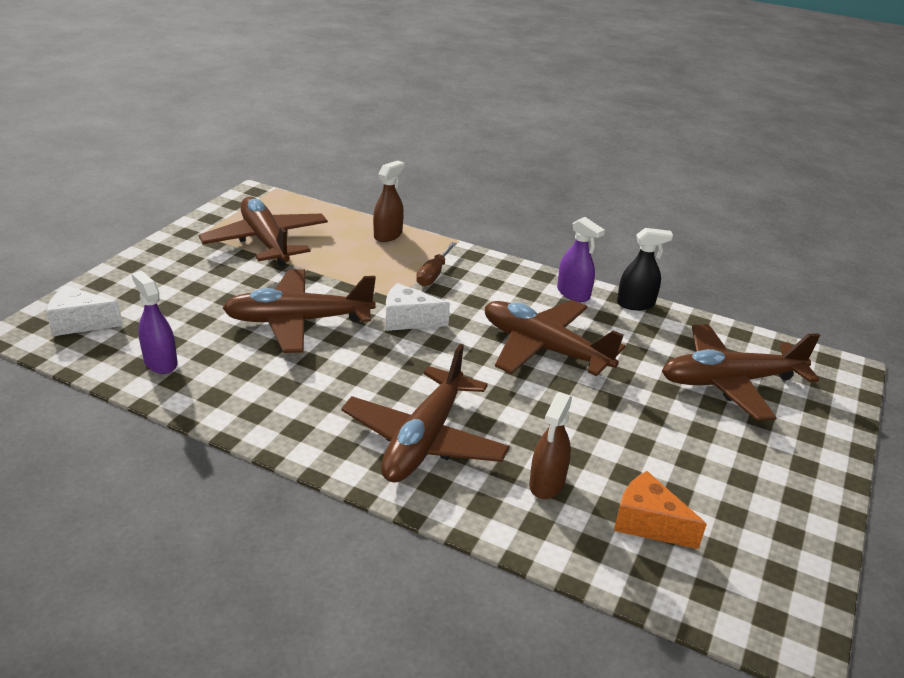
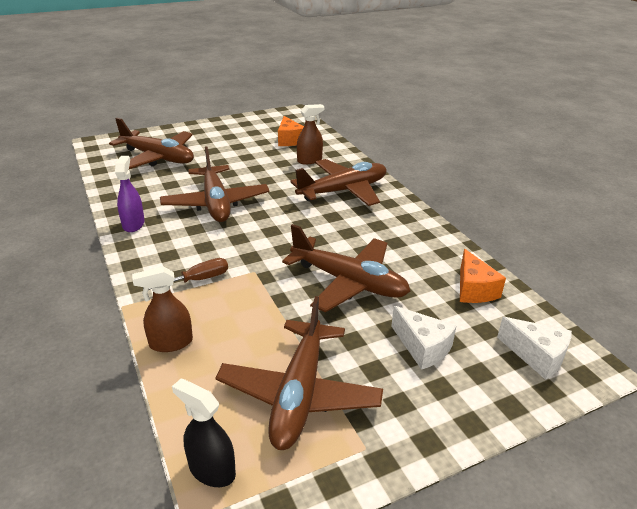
camera: 140 degrees left, 0 degrees up
purple spray bottle [131,271,178,374] -> orange cheese [460,249,506,303]
white cheese [386,283,450,331] -> white cheese moved to [391,306,457,370]
black spray bottle [617,228,673,310] -> black spray bottle moved to [172,378,236,487]

